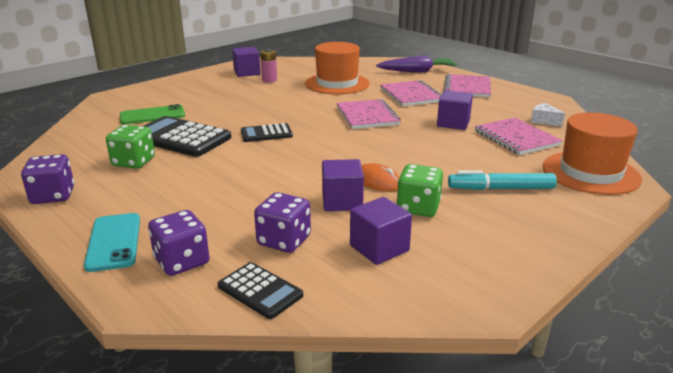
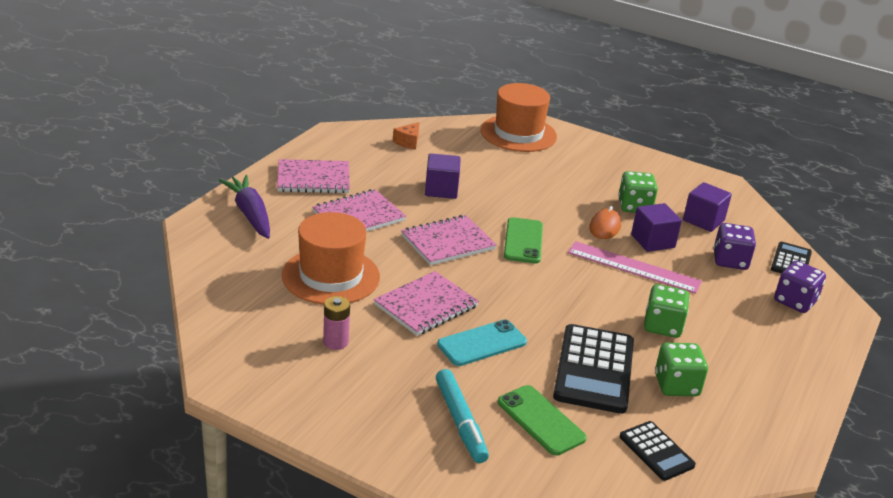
camera: 110 degrees left, 5 degrees up
purple dice [21,154,74,204] -> none
turquoise phone [84,213,140,272] -> turquoise phone moved to [437,319,527,366]
purple cube [232,47,261,77] -> none
black calculator [241,123,293,142] -> black calculator moved to [619,421,696,481]
turquoise marker [448,170,557,190] -> turquoise marker moved to [436,369,489,463]
pink notebook [475,118,563,155] -> pink notebook moved to [374,271,479,336]
white cheese [531,103,565,127] -> orange cheese [393,122,419,149]
none -> green phone [504,217,543,263]
none -> pink ruler [568,241,702,294]
none -> green dice [644,284,690,338]

